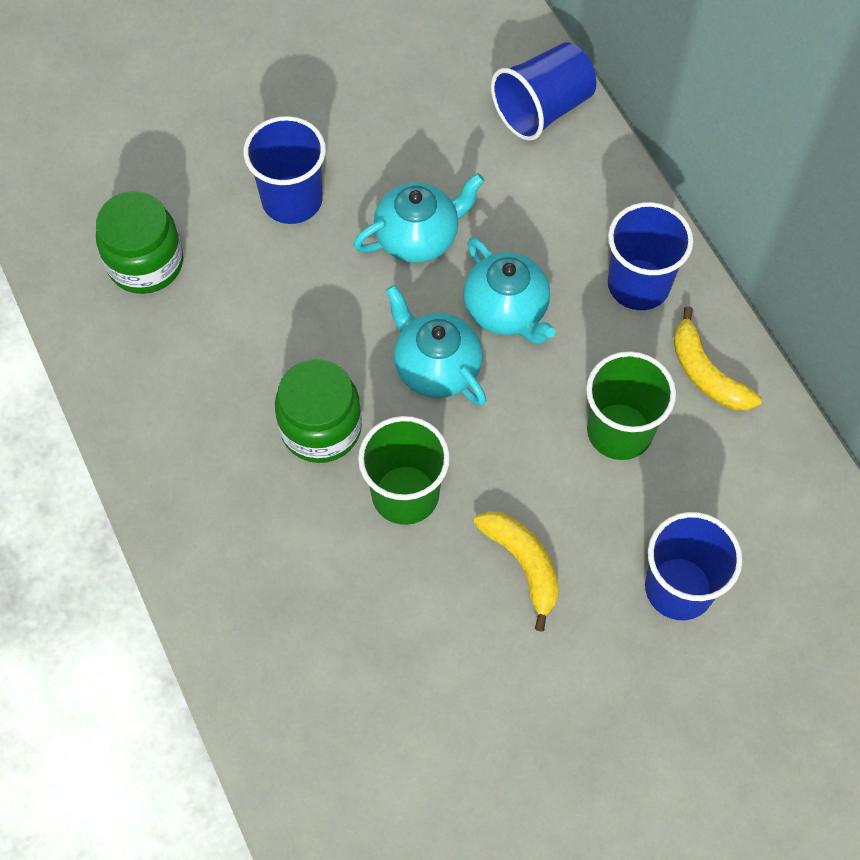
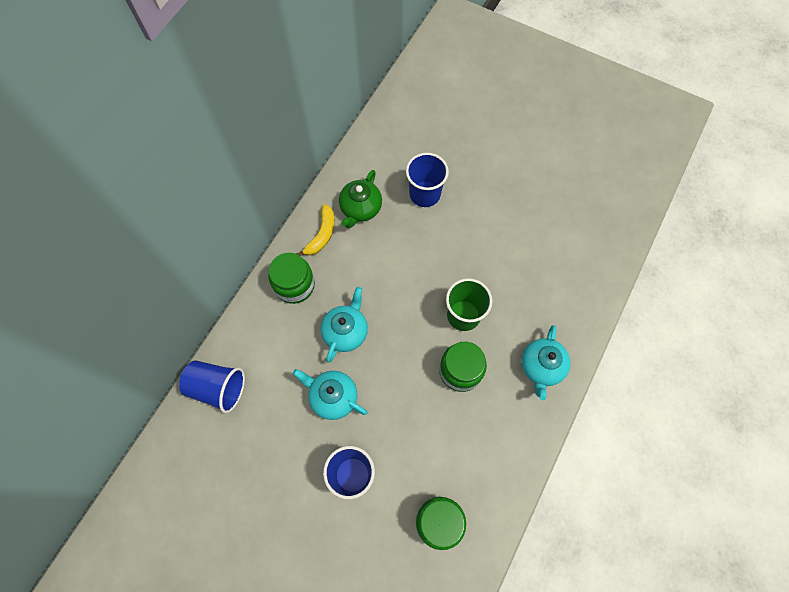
camera: 125 degrees left, 5 degrees up
turquoise teapot [386,285,486,406] -> turquoise teapot moved to [521,325,570,400]
yellow banana [474,511,559,632] -> none
green cup [586,351,676,460] -> none
blue cup [608,202,694,310] -> green jar [268,253,315,304]
none -> green teapot [339,170,382,228]

